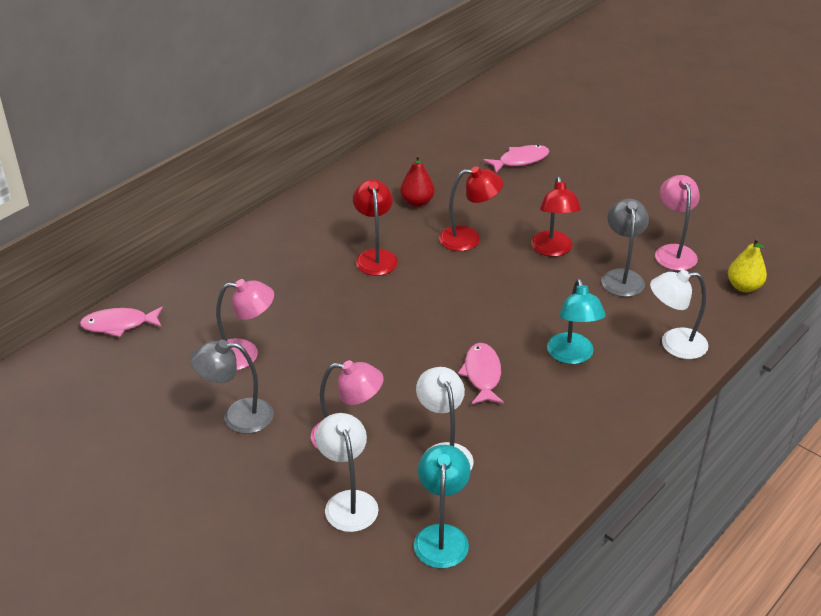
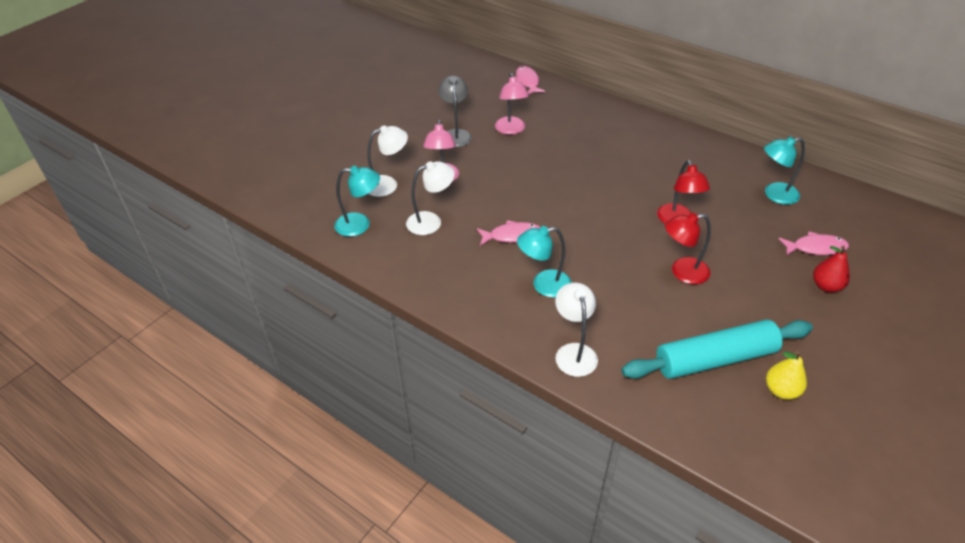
camera: 85 degrees right, 5 degrees up
red lamp [353,179,398,276] -> none
red pear [400,155,435,207] -> red pear moved to [813,246,850,292]
pink fish [483,145,549,173] -> pink fish turned 60 degrees counterclockwise [778,232,849,256]
grey lamp [601,199,649,297] -> none
pink lamp [655,175,700,271] -> turquoise rolling pin [621,319,813,379]
yellow pear [728,238,767,292] -> yellow pear moved to [766,351,807,400]
none -> turquoise lamp [764,136,805,205]

